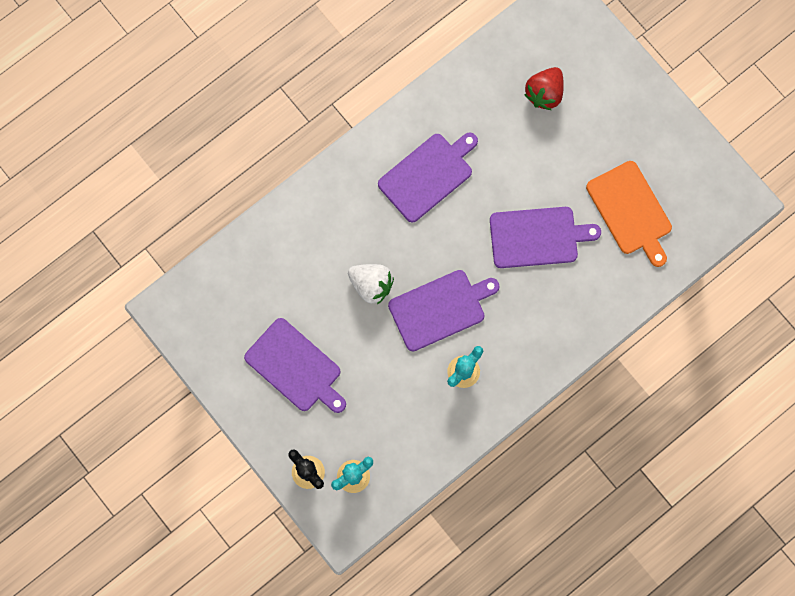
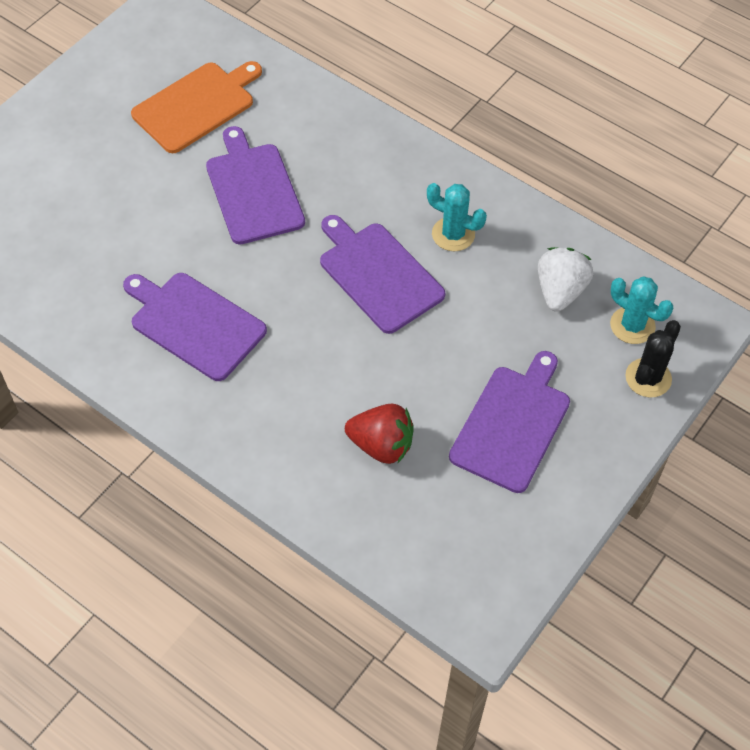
camera: 105 degrees left, 20 degrees down
white strawberry [348,264,394,304] -> white strawberry moved to [538,247,593,312]
red strawberry [524,67,564,110] -> red strawberry moved to [345,404,414,464]

